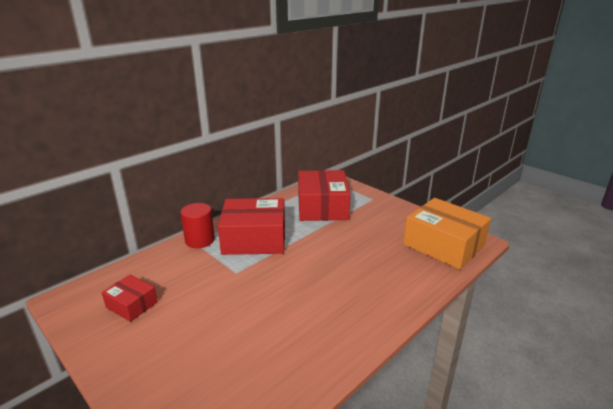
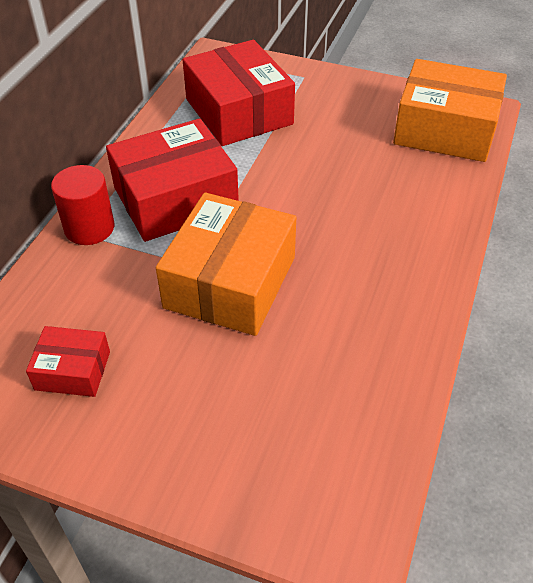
camera: 25 degrees left, 20 degrees up
none -> orange box [156,193,296,336]

